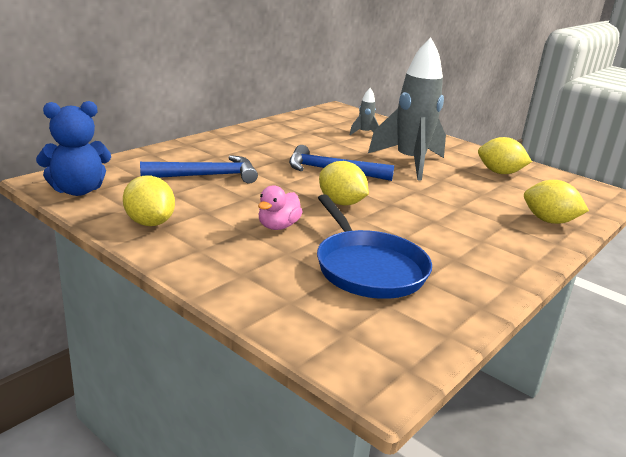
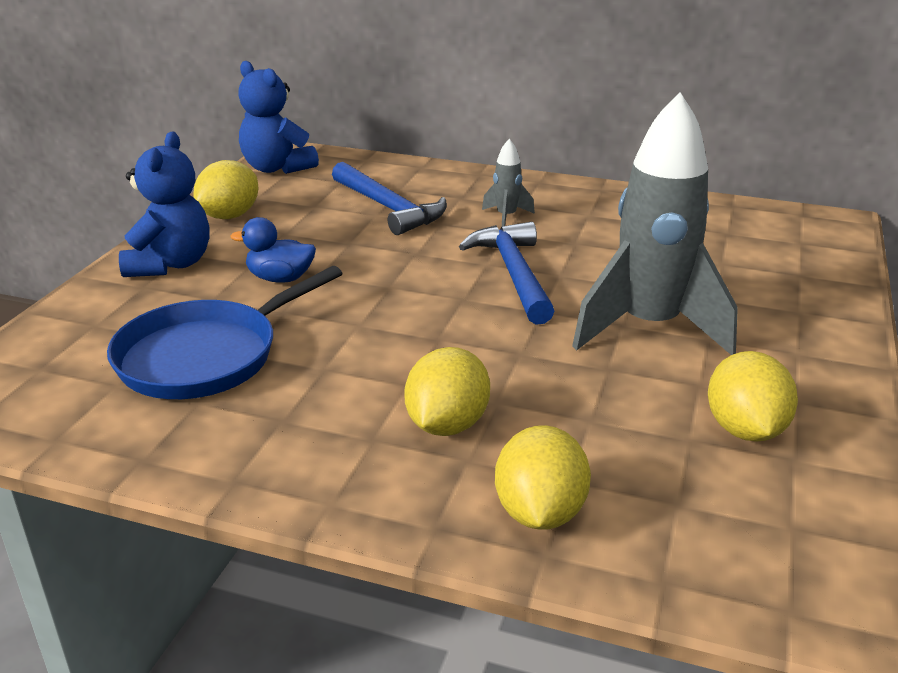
camera: 70 degrees right, 5 degrees up
pink duck [258,185,302,230] -> blue duck [231,217,316,283]
yellow lemon [319,161,369,205] -> yellow lemon moved to [404,347,490,436]
grey rocket [349,88,379,135] -> grey rocket moved to [482,139,535,226]
none -> blue teddy bear [119,132,209,277]

